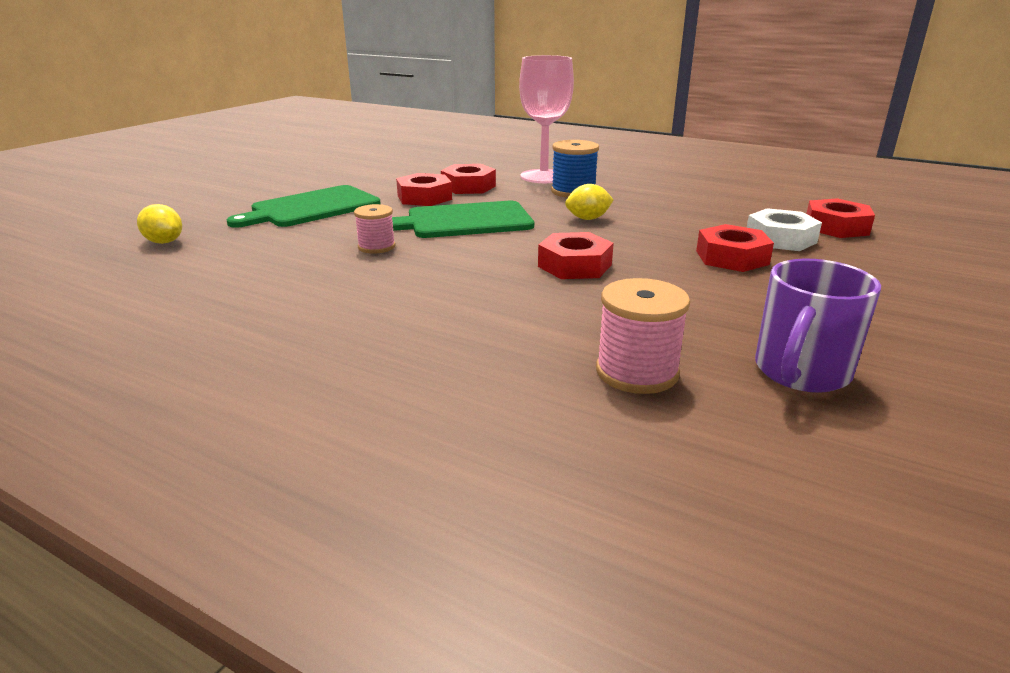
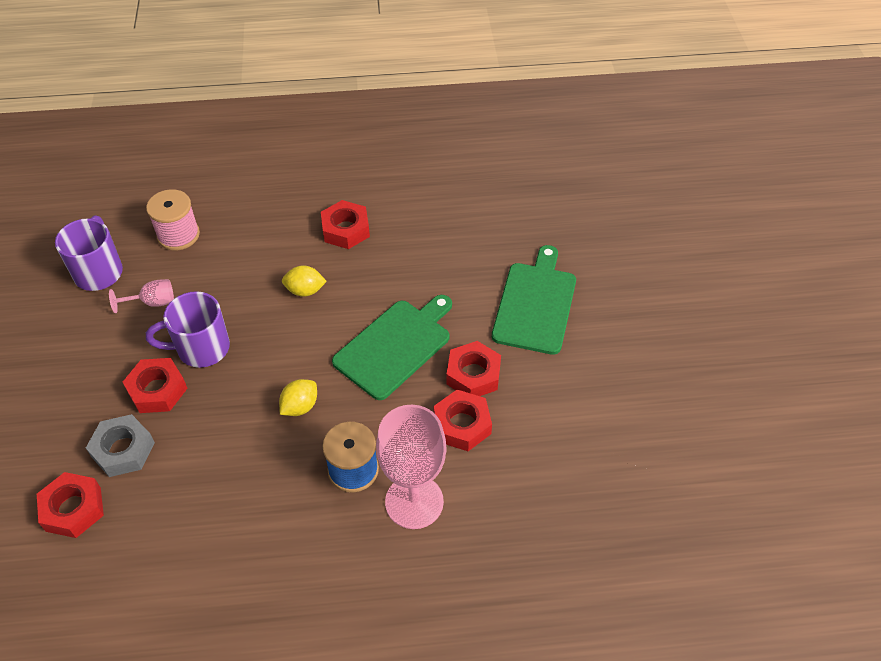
camera: 145 degrees right, 25 degrees up
yellow lemon [137,204,182,244] -> yellow lemon moved to [282,265,327,297]
pink spool [354,204,395,254] -> none
red nut [538,232,614,279] -> red nut moved to [321,200,370,249]
white nut [747,208,822,251] -> grey nut [86,414,155,477]
none -> pink goblet [109,279,174,313]
none -> purple mug [146,291,230,368]

